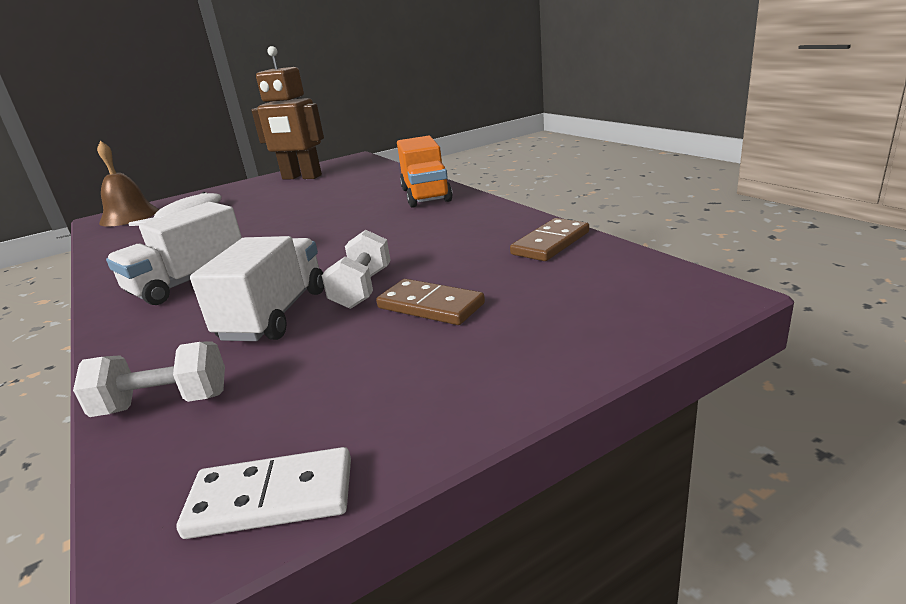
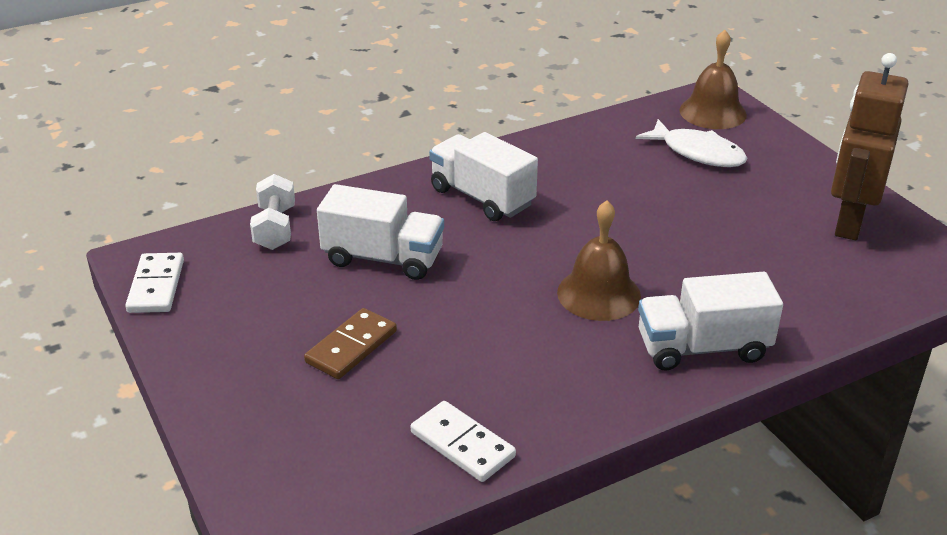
camera: 90 degrees right, 10 degrees up
white dumbbell [322,230,391,309] -> none
orange truck [397,136,453,208] -> white truck [638,272,783,371]
brown domino [510,218,589,261] -> white domino [411,401,516,482]
none -> brown bell [557,200,641,321]

